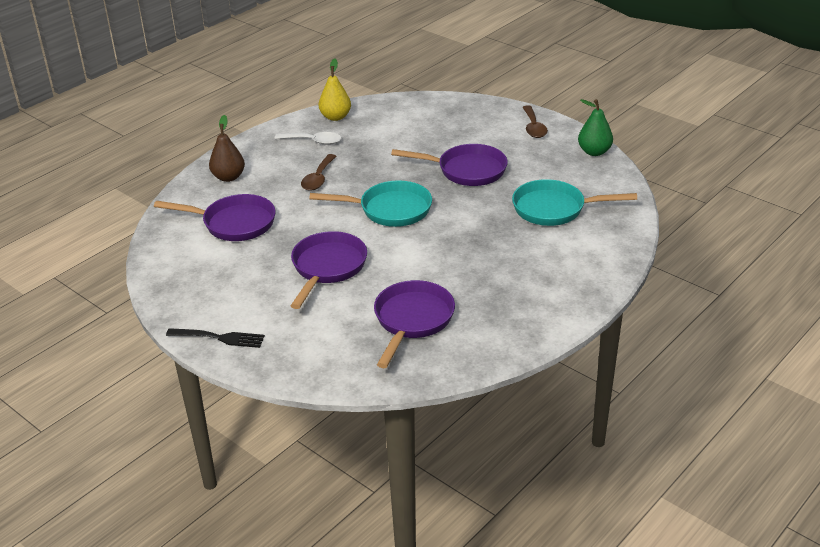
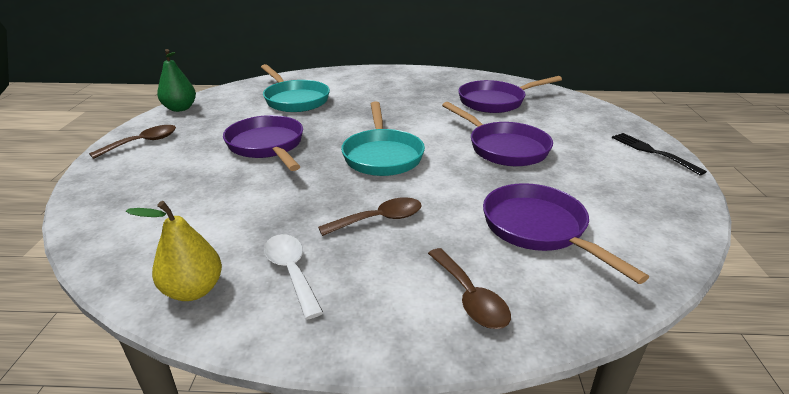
camera: 130 degrees left, 5 degrees down
brown pear [209,115,245,182] -> brown spoon [428,248,511,329]
purple pan [291,231,367,309] -> purple pan turned 105 degrees counterclockwise [442,102,553,166]
turquoise pan [309,180,432,227] -> turquoise pan turned 150 degrees counterclockwise [341,101,425,176]

